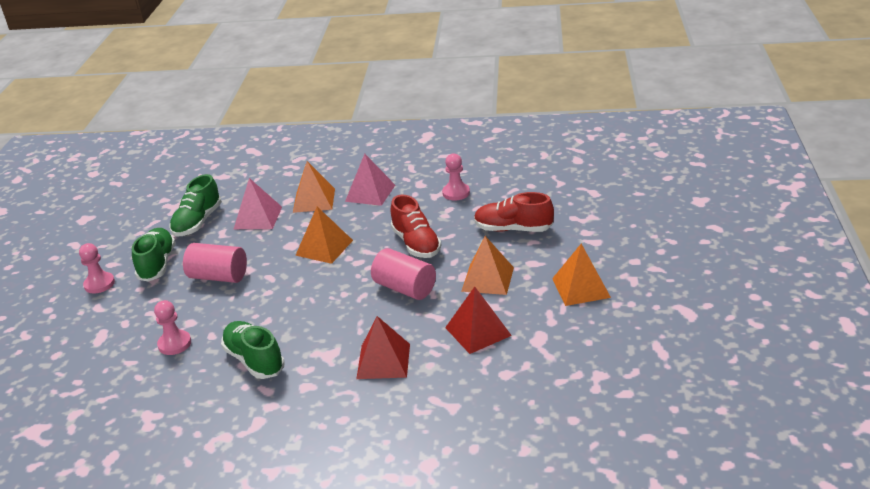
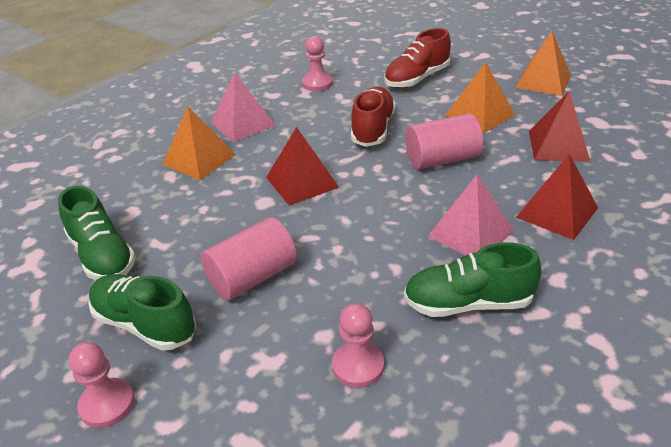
camera: 55 degrees left, 5 degrees up
pink pyramid [234,178,282,229] -> pink pyramid moved to [427,175,514,256]
orange pyramid [295,207,353,264] -> red pyramid [266,127,339,206]
red shoe [390,195,441,258] -> red shoe turned 90 degrees counterclockwise [351,87,396,147]

